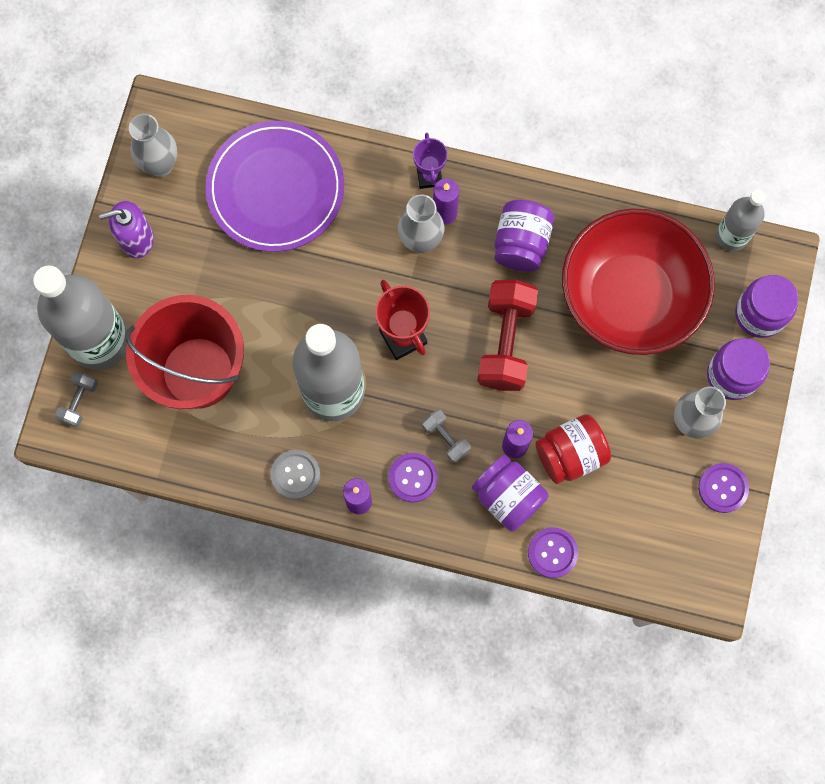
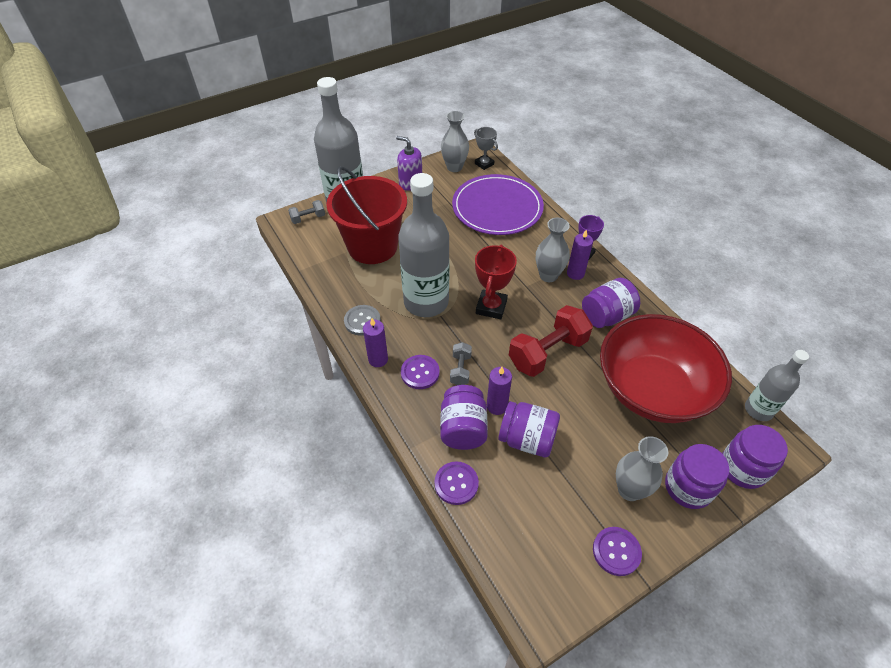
camera: 45 degrees right, 25 degrees down
red jar [535,414,611,484] -> purple jar [498,401,560,458]
none -> grey trophy [474,127,498,170]

